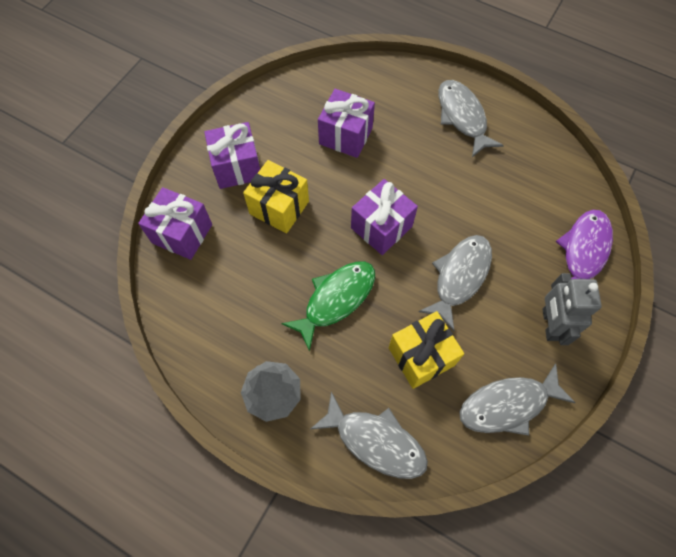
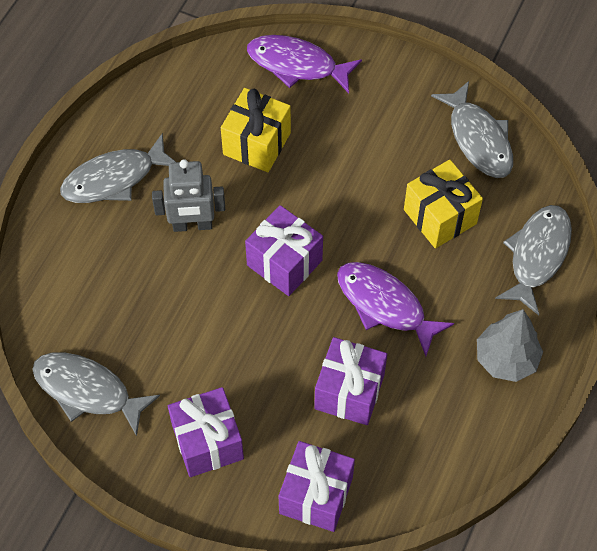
camera: 95 degrees left, 5 degrees down
yellow gift [243,160,309,233] -> yellow gift moved to [221,88,291,172]
green fish [281,262,375,352] -> purple fish [337,262,454,356]
purple gift [318,89,375,158] -> purple gift moved to [314,337,387,425]
grey fish [418,235,492,331] -> grey fish moved to [32,352,160,436]
grey robot [543,273,602,345] -> grey robot moved to [152,159,225,232]

